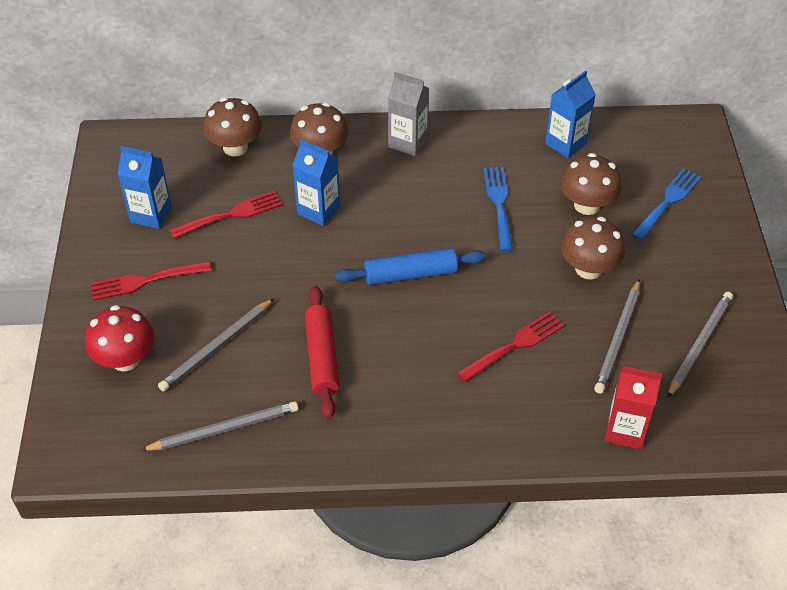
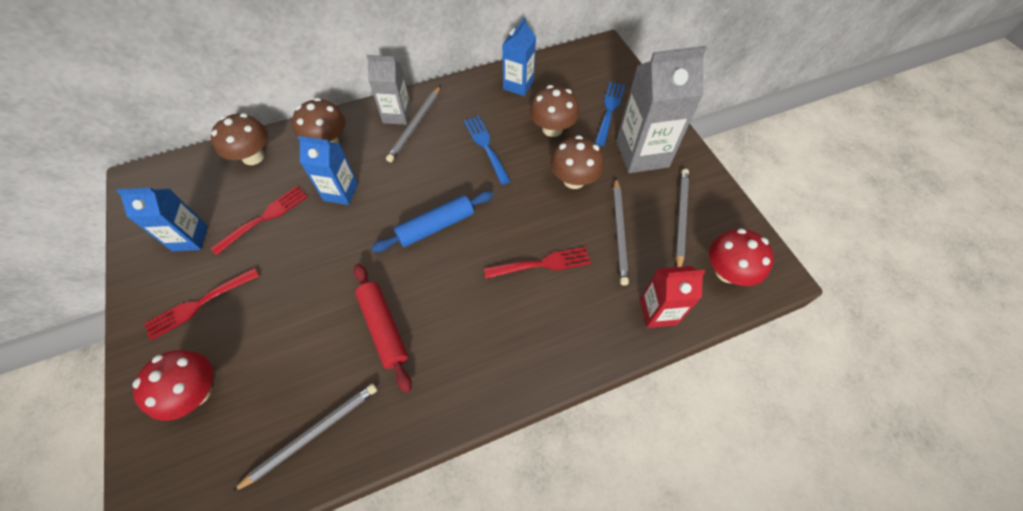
camera: 20 degrees left, 10 degrees up
grey pencil [158,298,274,392] -> grey pencil moved to [386,86,441,162]
red fork [457,311,564,382] -> red fork turned 45 degrees clockwise [484,247,591,279]
none -> grey carton [616,46,707,173]
none -> red mushroom [709,228,774,286]

